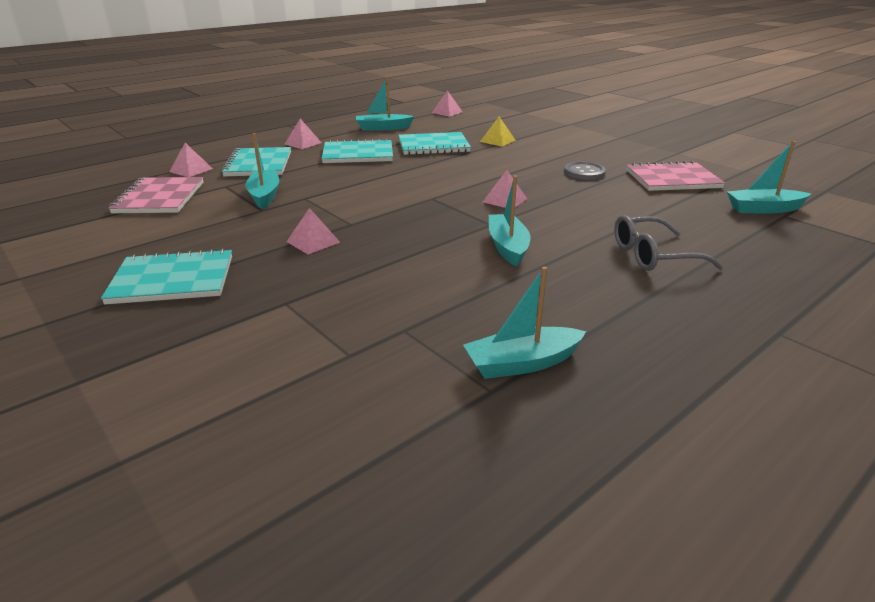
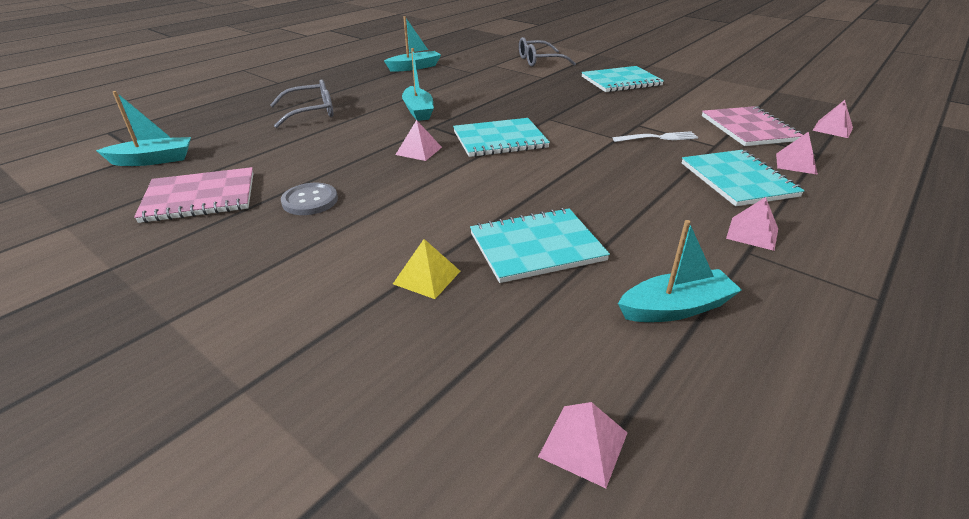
camera: 170 degrees right, 5 degrees up
turquoise boat [245,133,279,209] -> white fork [613,131,698,142]
pink pyramid [287,208,340,254] -> pink pyramid moved to [812,100,853,138]
turquoise notebook [321,138,393,163] -> turquoise notebook moved to [453,118,550,157]
none -> grey glasses [519,37,576,67]

